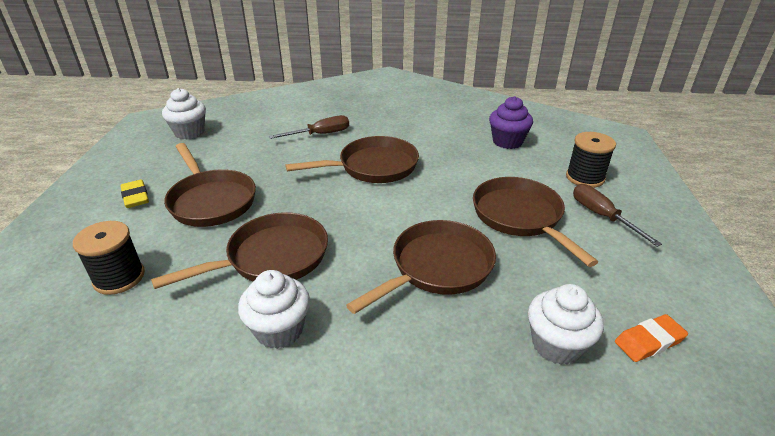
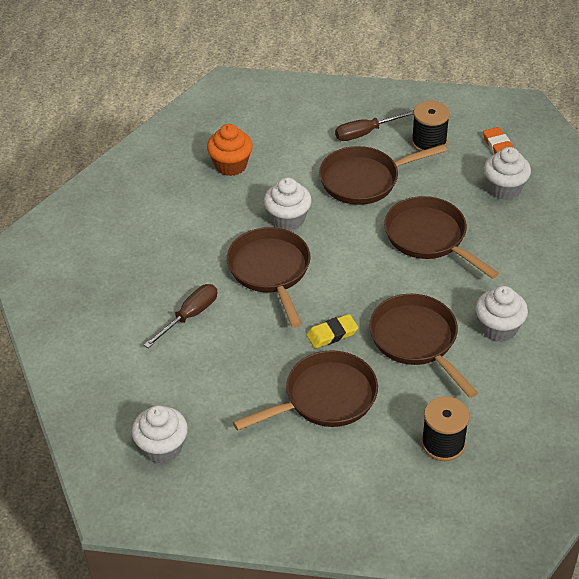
camera: 85 degrees left, 10 degrees up
yellow eraser [120,180,149,208] -> yellow eraser moved to [306,314,358,349]
brown screwdriver [269,115,349,139] -> brown screwdriver turned 60 degrees clockwise [144,284,217,348]
purple cupcake [489,96,533,149] -> orange cupcake [207,124,253,176]
black spool [566,132,616,188] -> black spool moved to [411,101,450,152]
none -> white cupcake [264,178,312,231]

